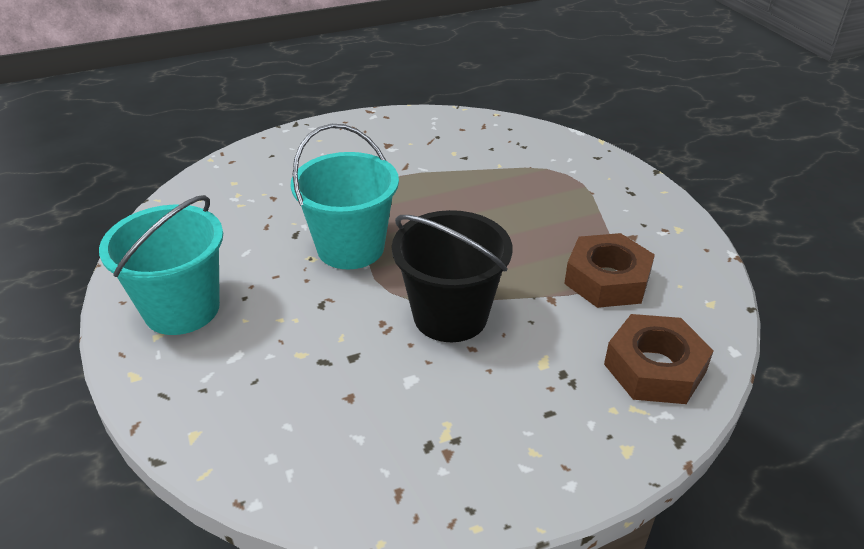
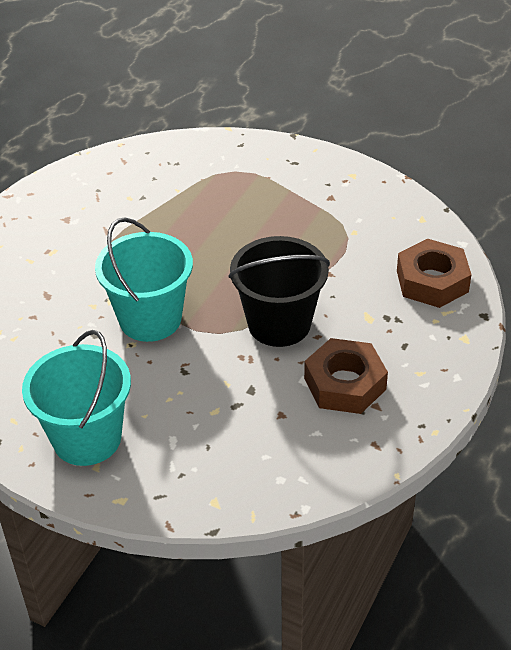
camera: 40 degrees left, 5 degrees up
brown nut [564,233,655,308] -> brown nut moved to [304,338,388,414]

